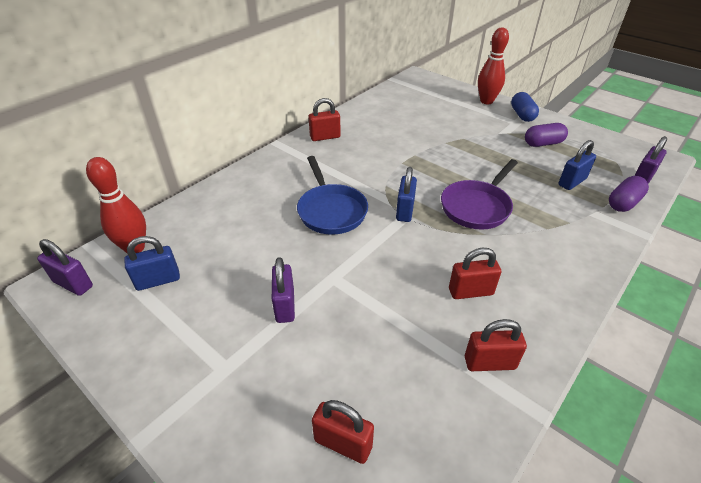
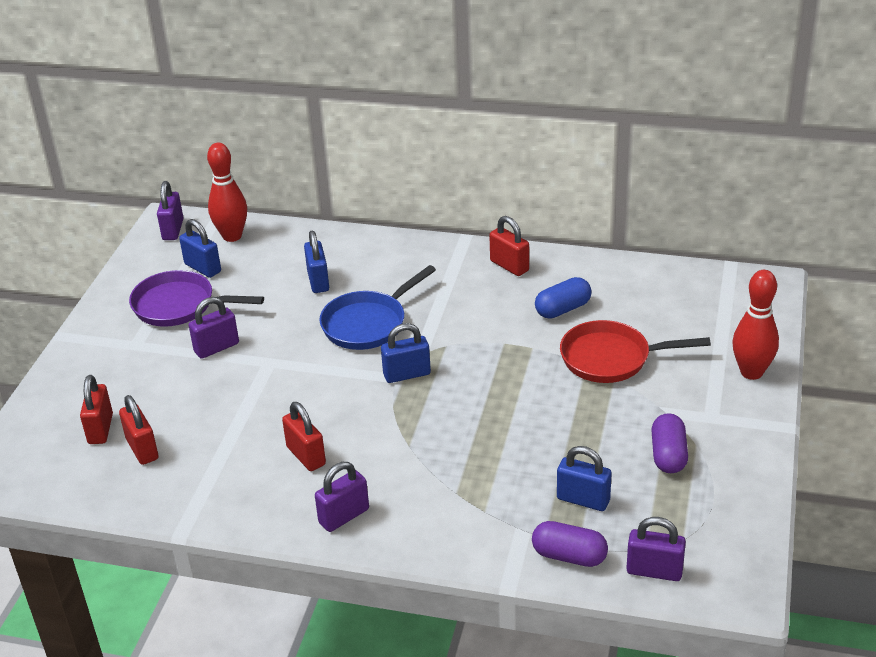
camera: 65 degrees right, 5 degrees down
purple pan [441,159,518,230] -> purple pan moved to [129,270,264,327]
red padlock [465,319,527,371] -> red padlock moved to [119,395,158,465]
blue capsule [511,92,539,122] -> blue capsule moved to [535,277,592,319]
purple capsule [525,123,568,147] -> purple capsule turned 45 degrees clockwise [651,413,688,473]
none -> blue padlock [304,231,329,293]
none -> purple padlock [315,462,369,532]
none -> red pan [560,320,711,383]

